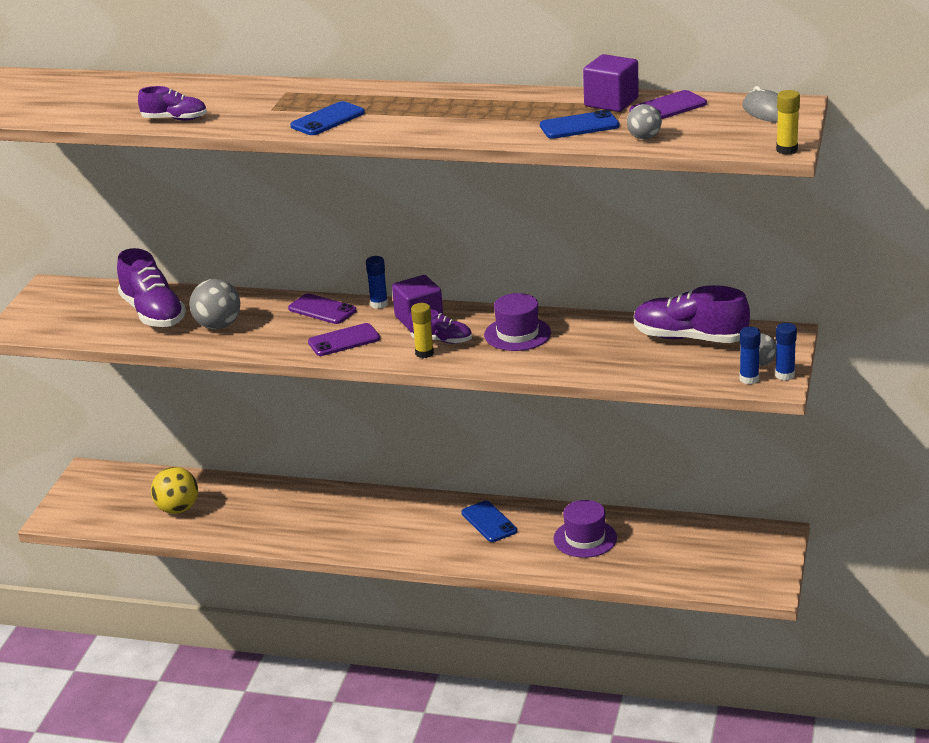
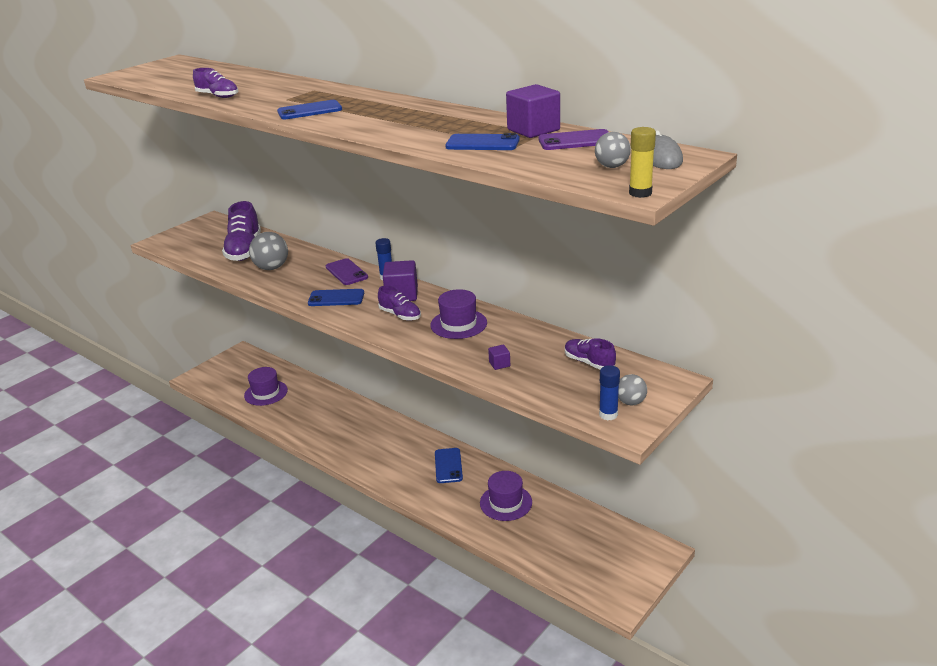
camera: 25 degrees right, 0 degrees up
yellow ball [151,467,198,514] -> purple hat [244,367,288,406]
purple phone [308,323,380,356] -> blue phone [308,289,364,306]
yellow glue stick [411,303,434,358] -> none
grey ball [627,104,662,139] -> grey ball moved to [595,132,631,168]
purple shoe [634,285,750,343] -> purple shoe [565,338,616,370], size x0.56
blue glue stick [775,323,797,381] -> none
none -> purple cube [488,344,510,370]

